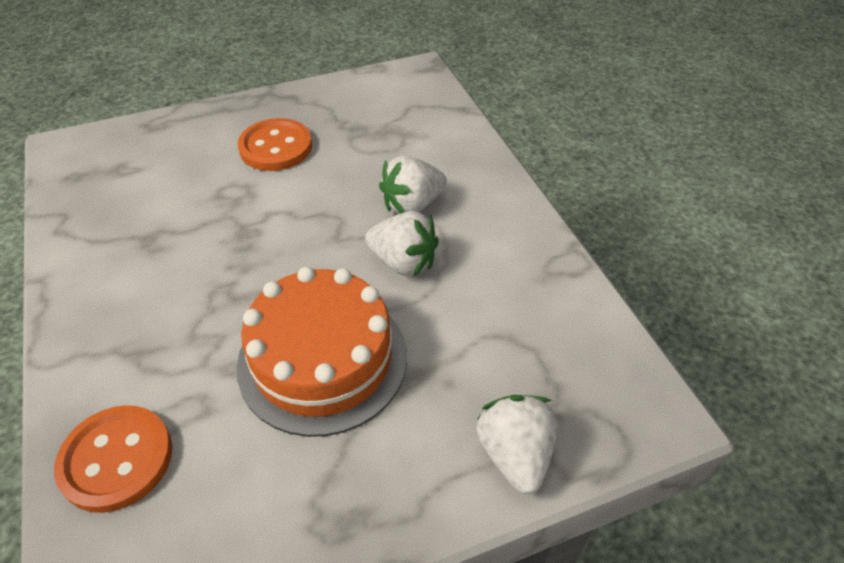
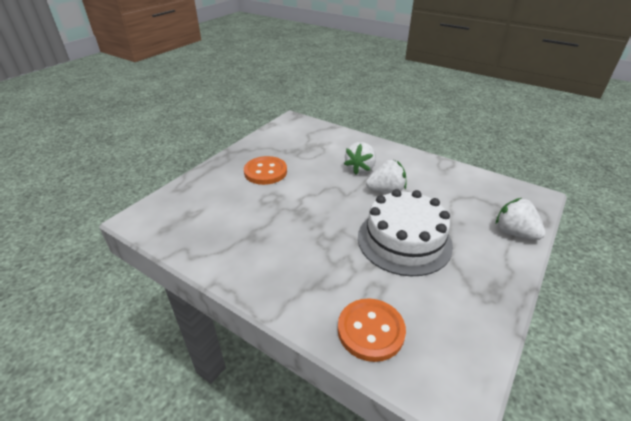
camera: 35 degrees left, 10 degrees down
orange cake [236,267,407,437] -> white cake [358,189,453,276]

